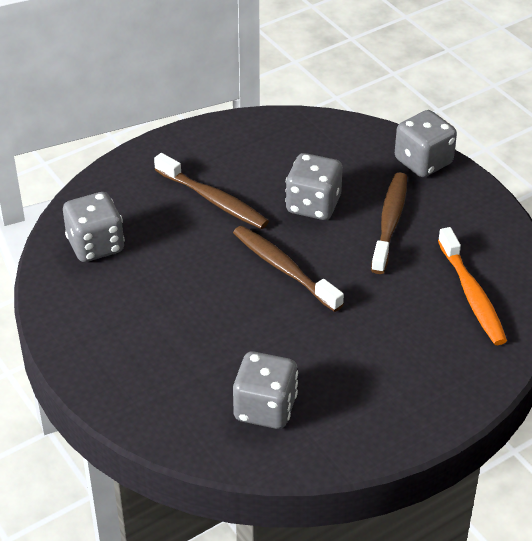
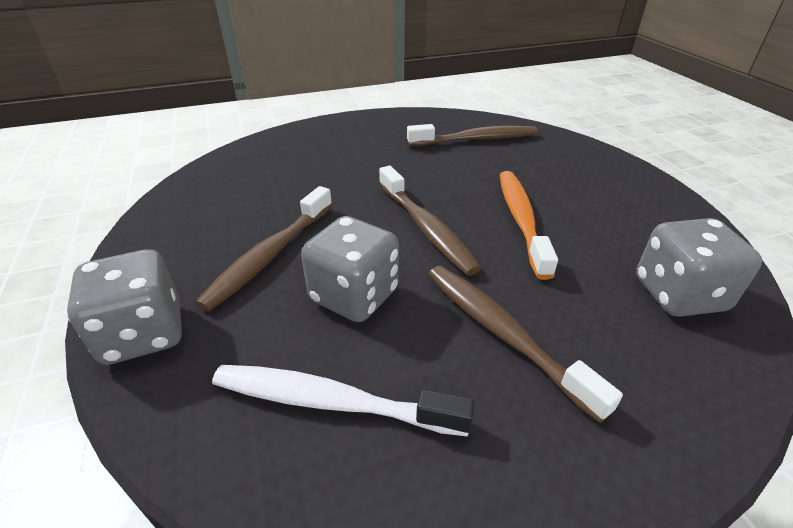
camera: 165 degrees left, 5 degrees down
grey dice [233,352,298,429] -> brown toothbrush [407,124,538,146]
orange toothbrush [438,227,507,345] -> orange toothbrush moved to [500,171,558,280]
none -> white toothbrush [212,365,475,437]

